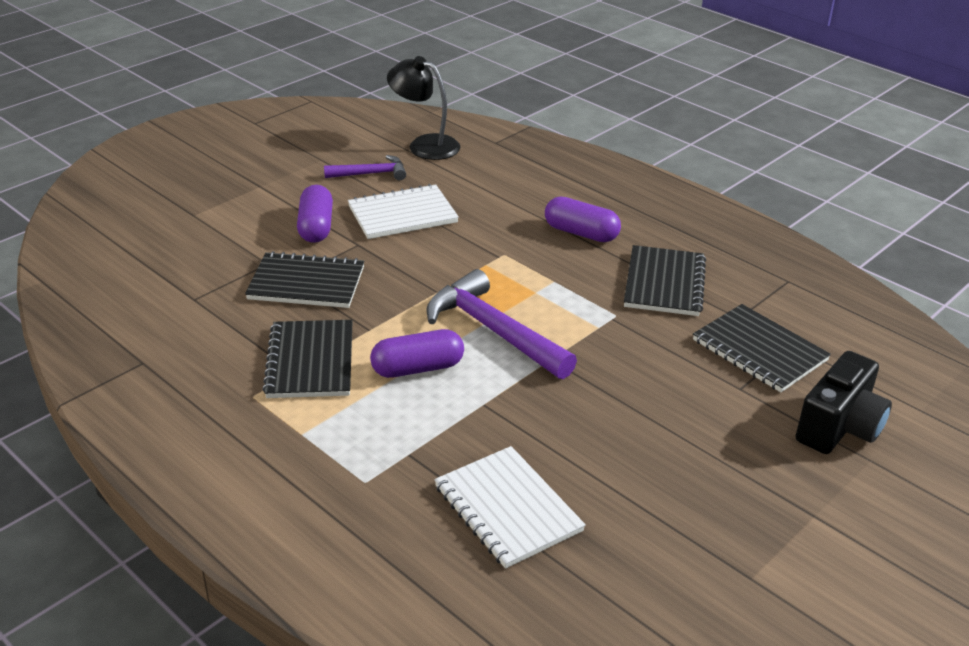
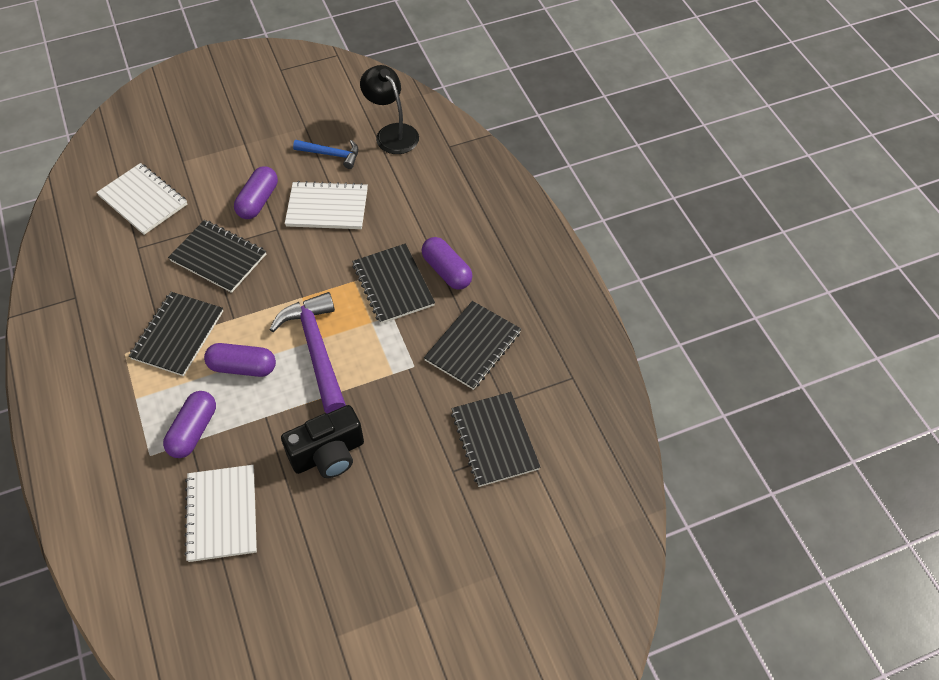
camera: 25 degrees right, 20 degrees up
purple hammer [324,155,406,180] -> blue hammer [293,140,358,169]
black camera [796,351,892,454] -> black camera moved to [281,405,364,478]
none -> white notebook [96,163,187,235]
none -> purple capsule [163,391,216,458]
none -> black notebook [352,243,435,324]

